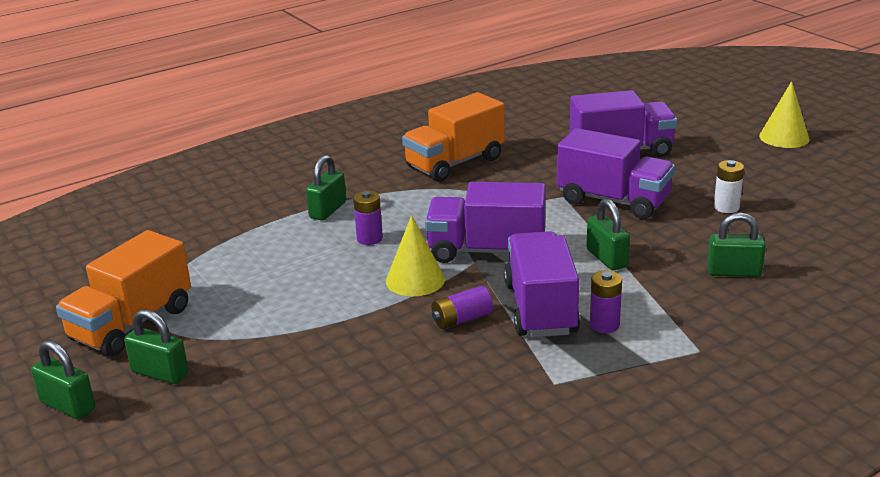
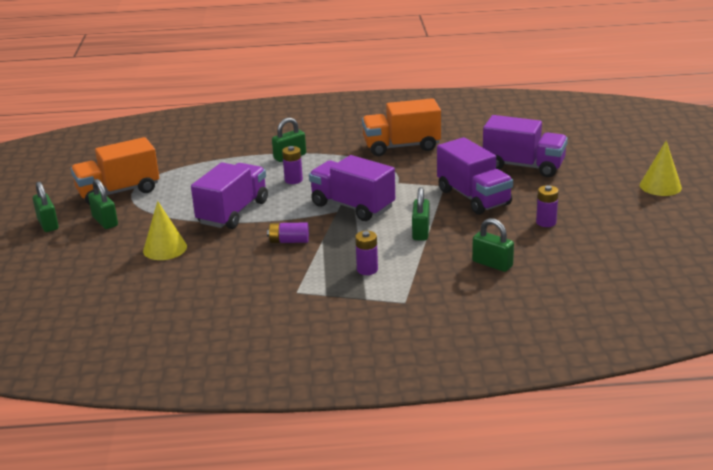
camera: 30 degrees right, 0 degrees up
yellow cone [386,215,445,296] -> yellow cone moved to [143,201,187,260]
purple truck [504,231,580,337] -> purple truck moved to [191,162,268,229]
white battery [714,160,744,213] -> purple battery [536,185,559,227]

